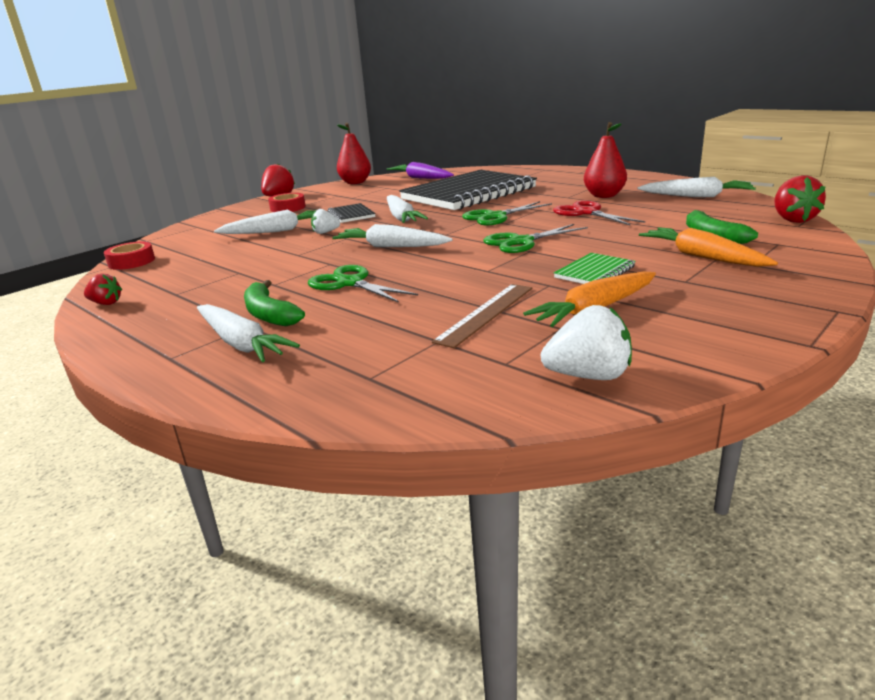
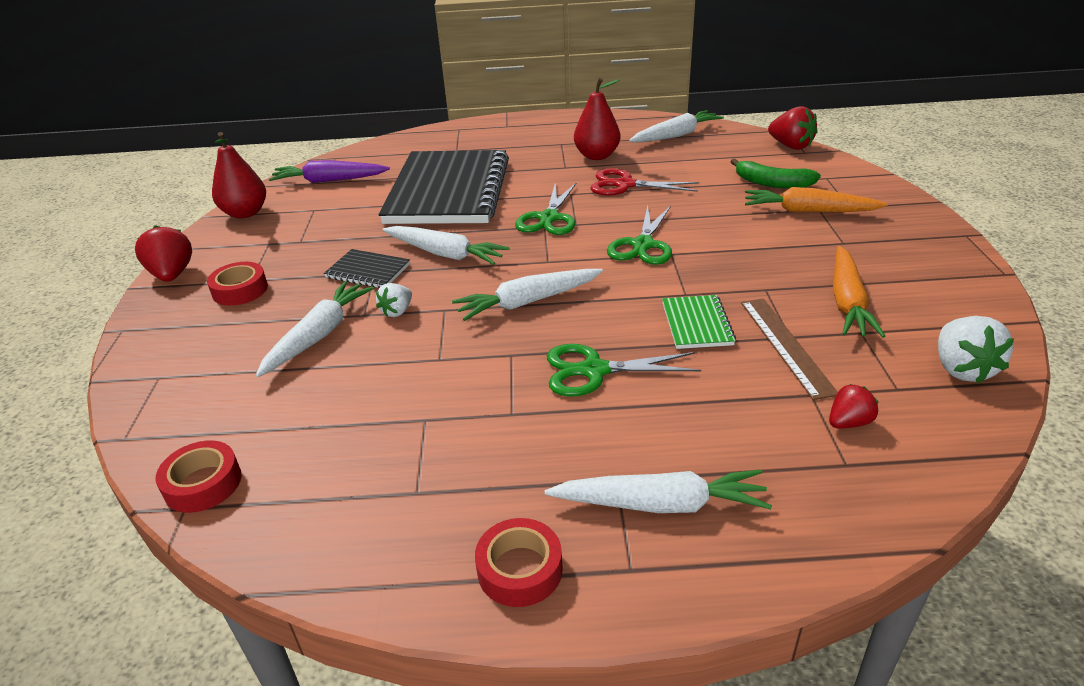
camera: 45 degrees left, 10 degrees up
red strawberry [84,273,122,305] -> red strawberry moved to [829,384,879,428]
green banana [244,280,305,326] -> none
white strawberry [541,305,632,380] -> white strawberry turned 135 degrees clockwise [938,316,1014,384]
green notebook [554,253,636,284] -> green notebook moved to [662,295,736,349]
none -> red tape [475,518,563,607]

